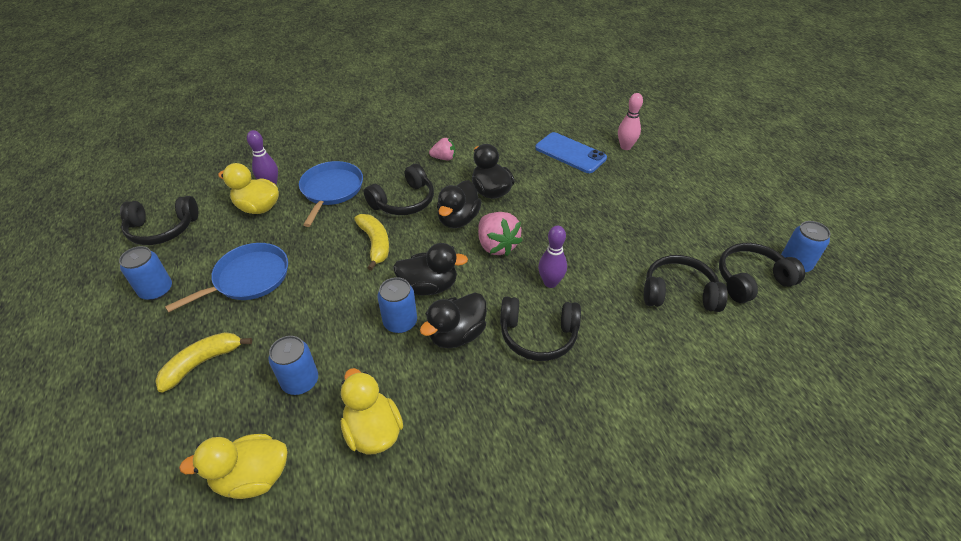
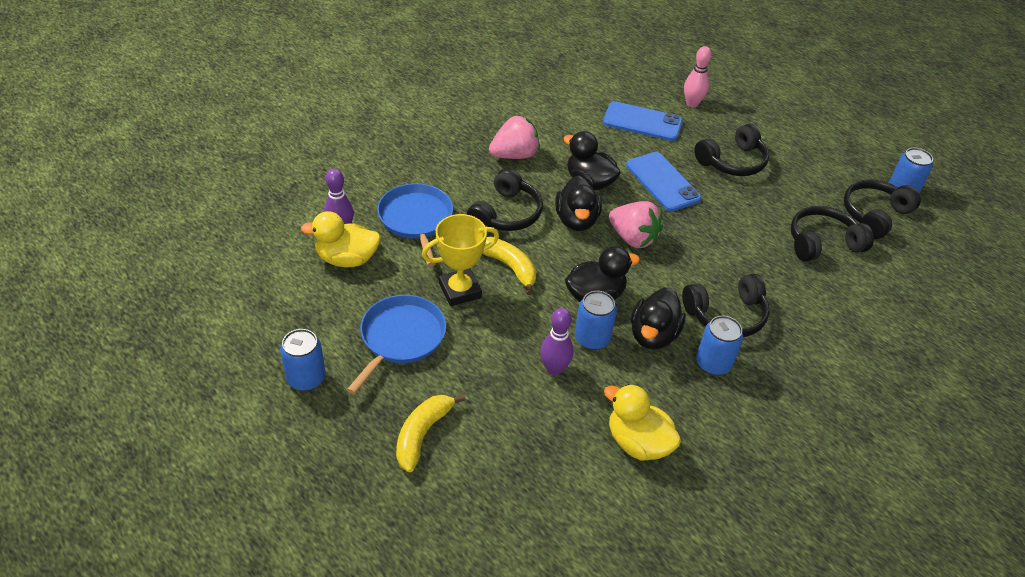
camera: 25 degrees left, 0 degrees up
black headphones [120,196,198,245] -> black headphones moved to [694,124,769,176]
yellow duck [179,434,287,499] -> none
blue can [268,336,318,395] -> blue can moved to [696,316,743,375]
pink strawberry [429,138,455,160] -> pink strawberry [489,115,540,159], size x1.66
purple bowling pin [538,226,567,288] -> purple bowling pin moved to [540,308,573,375]
none -> yellow trophy [422,214,499,306]
none -> blue phone [626,152,702,212]

